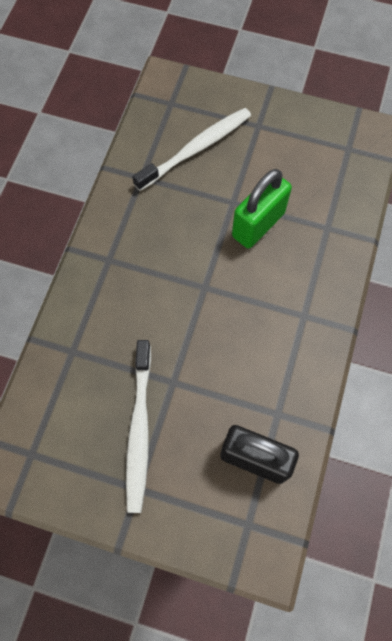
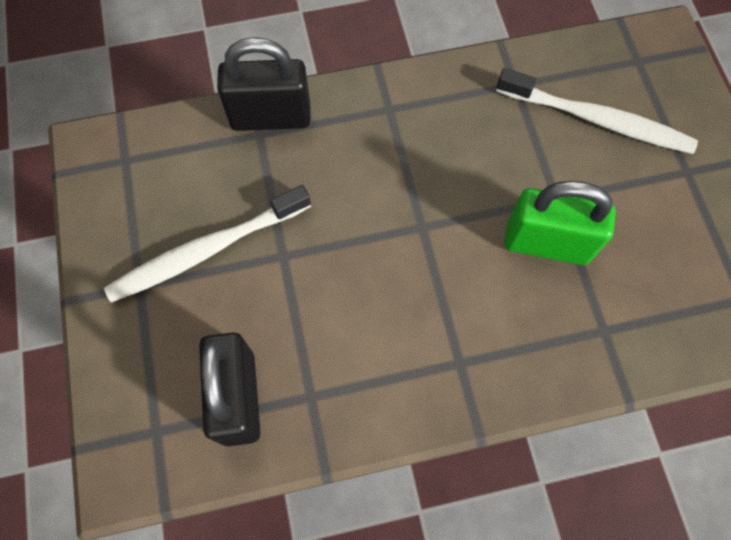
camera: 60 degrees right, 0 degrees up
none -> black padlock [217,37,311,131]

